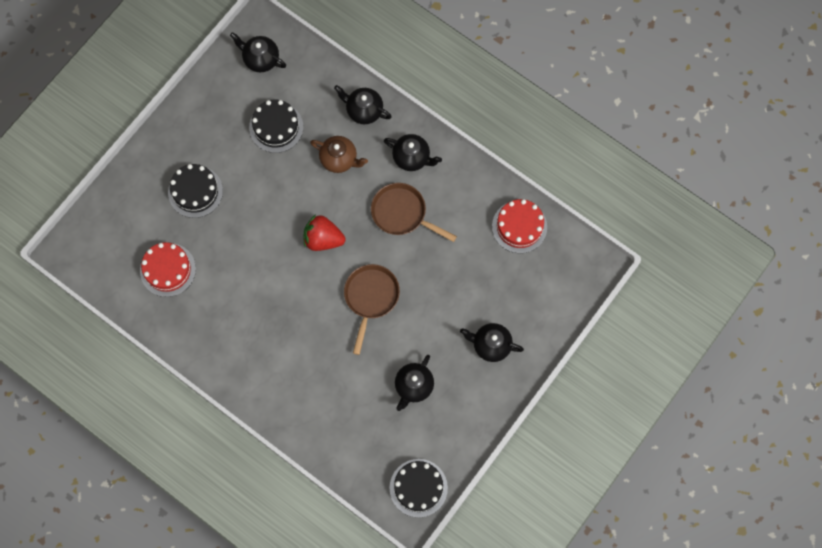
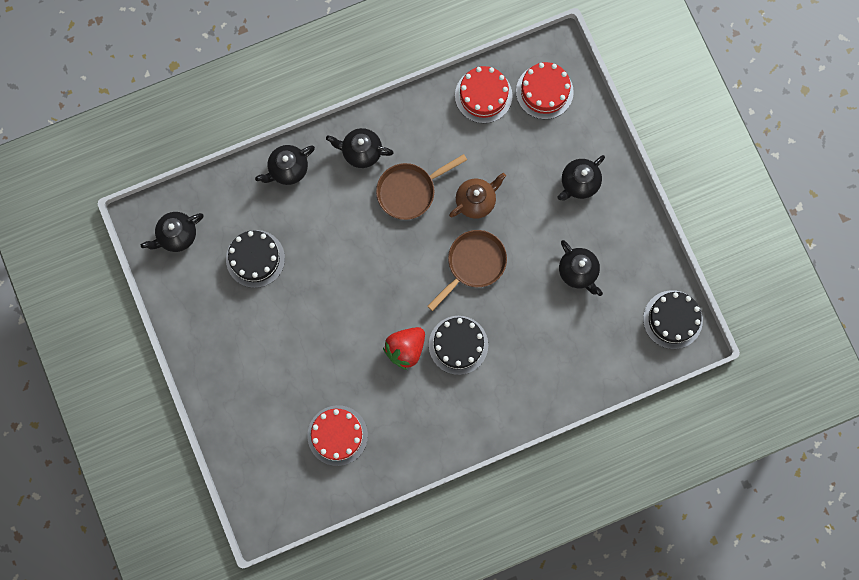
camera: 60 degrees left, 5 degrees up
black cake [168,164,223,218] -> black cake moved to [429,316,488,375]
red strawberry [303,215,345,251] -> red strawberry moved to [383,327,425,370]
brown teapot [310,136,368,173] -> brown teapot moved to [449,173,506,219]
brown pan [344,264,400,355] -> brown pan turned 90 degrees clockwise [427,230,507,311]
black teapot [384,134,442,171] -> black teapot turned 135 degrees counterclockwise [326,128,394,168]
none -> red cake [516,62,574,119]

